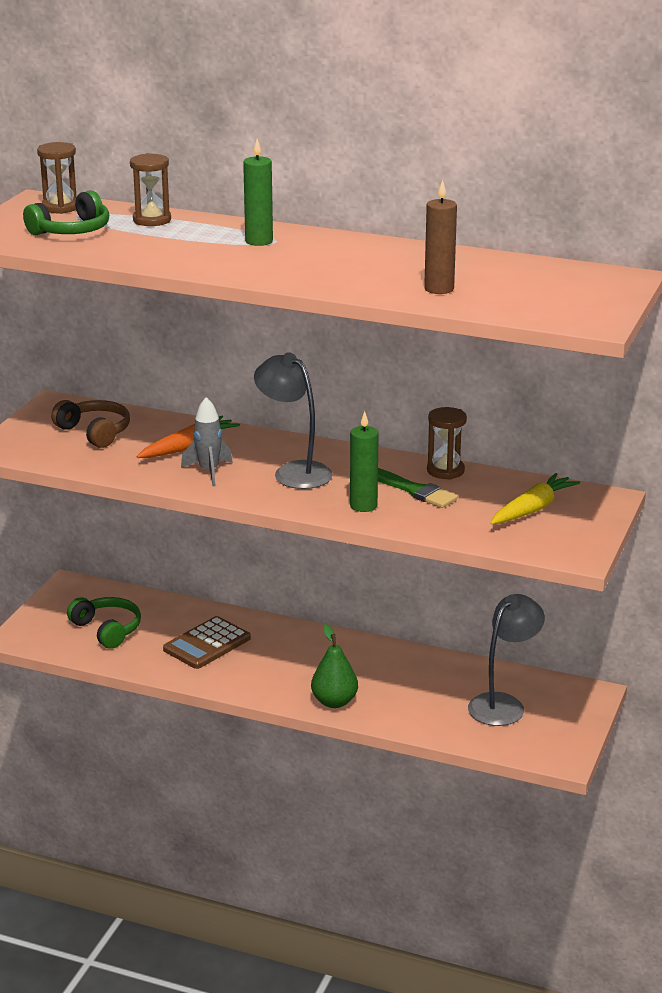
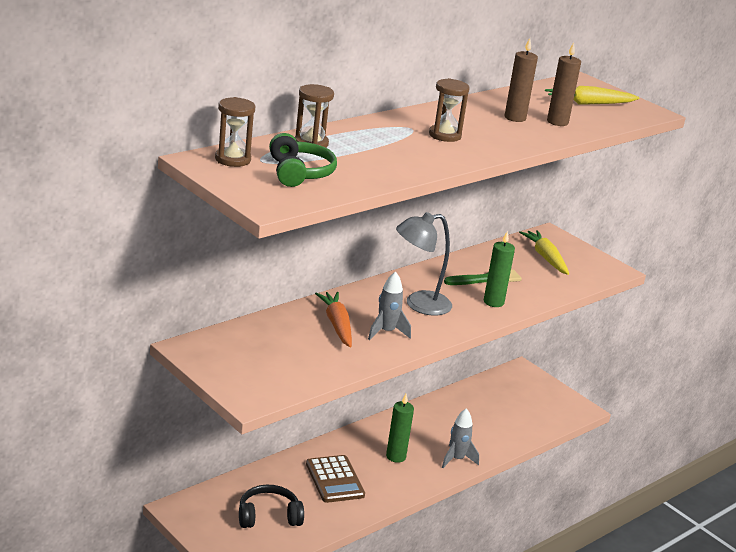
camera: 65 degrees left, 0 degrees up
brown headphones [51,400,130,448] -> none
green headphones [67,597,141,649] -> black headphones [239,484,304,528]
green candle [243,139,273,246] -> green candle moved to [386,394,414,463]
green pear [311,624,358,708] -> grey rocket [442,408,479,468]
brown hourglass [427,407,467,480] -> brown hourglass moved to [429,78,470,142]
grey lamp [468,594,545,726] -> none
none -> brown candle [505,38,538,122]
none -> yellow carrot [545,86,640,105]

